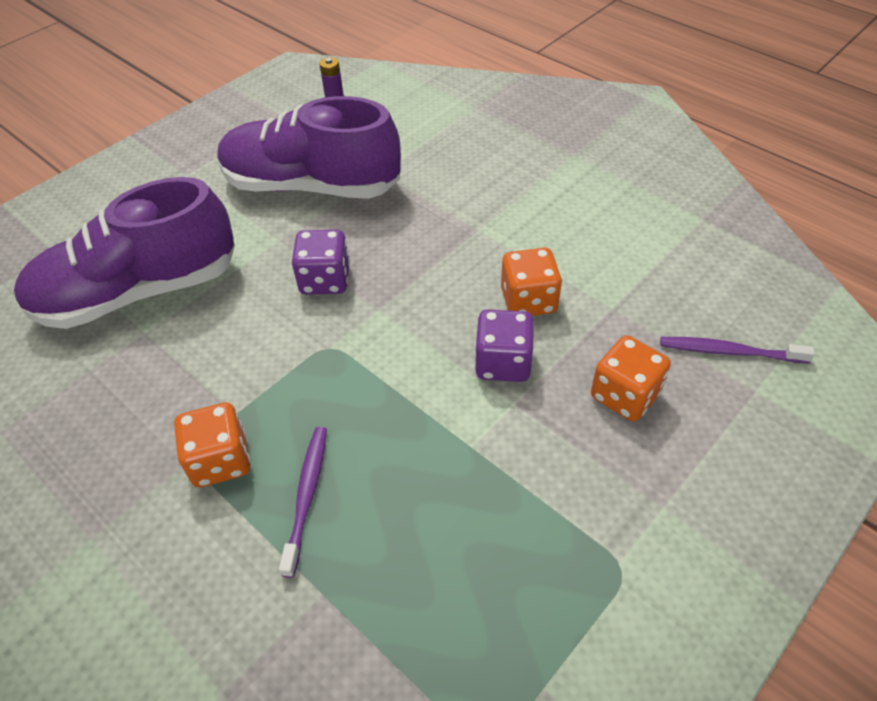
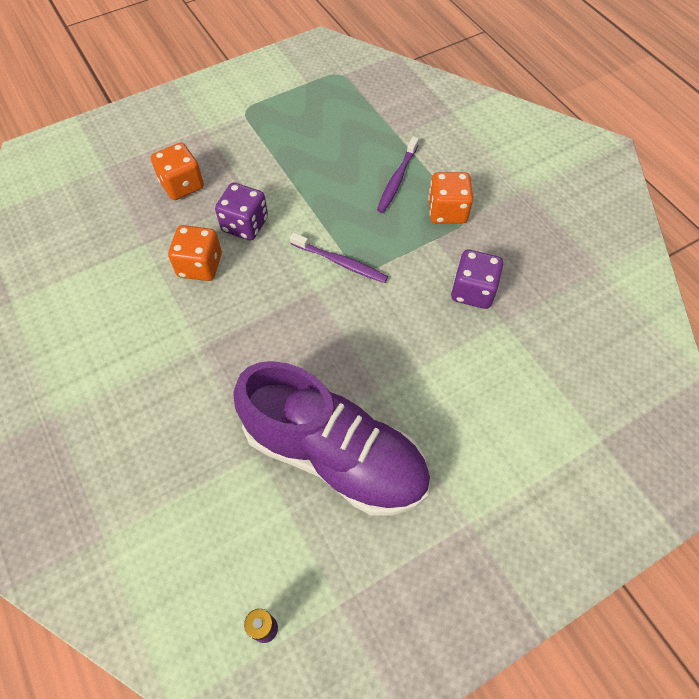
camera: 165 degrees left, 10 degrees up
purple shoe [14,177,235,329] -> none
purple dice [292,230,350,295] -> purple dice moved to [451,250,503,309]
purple toothbrush [660,337,815,363] -> purple toothbrush moved to [290,232,388,283]

